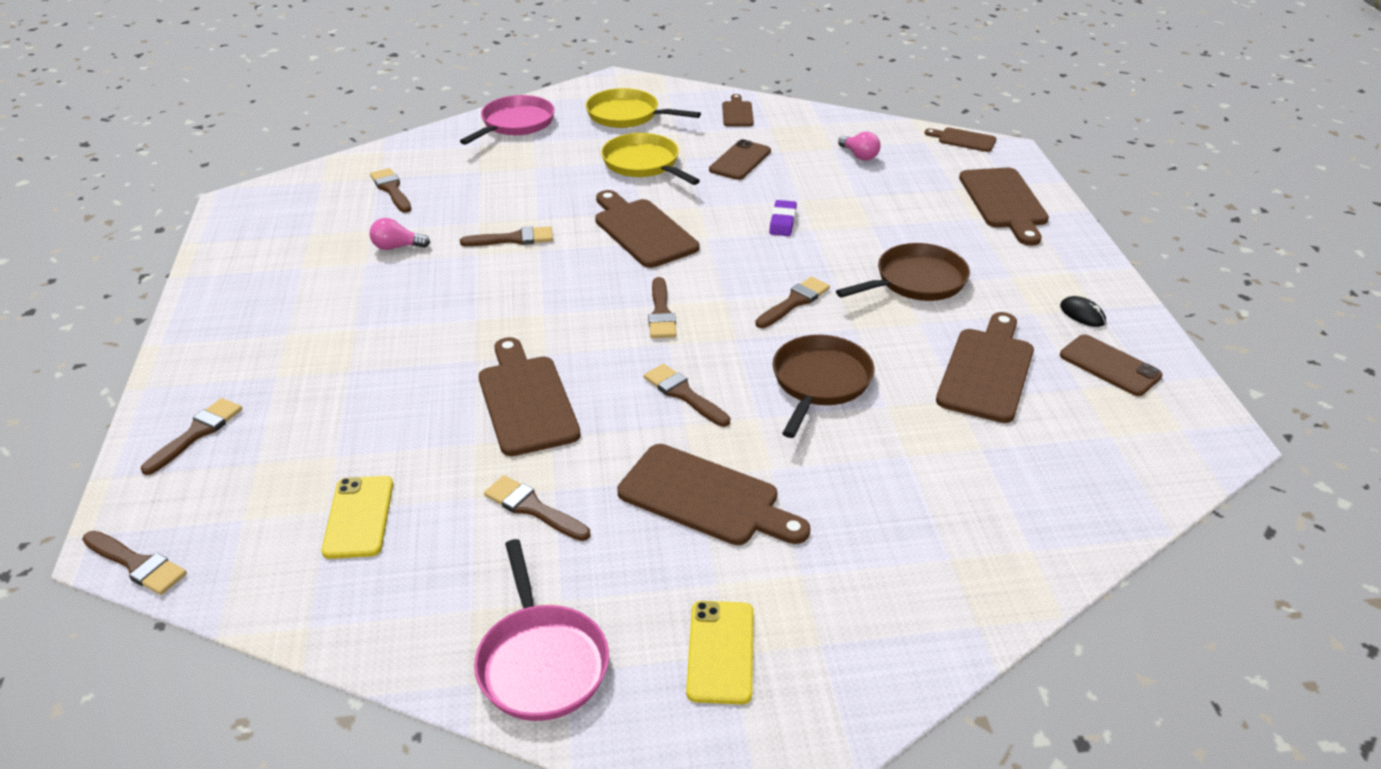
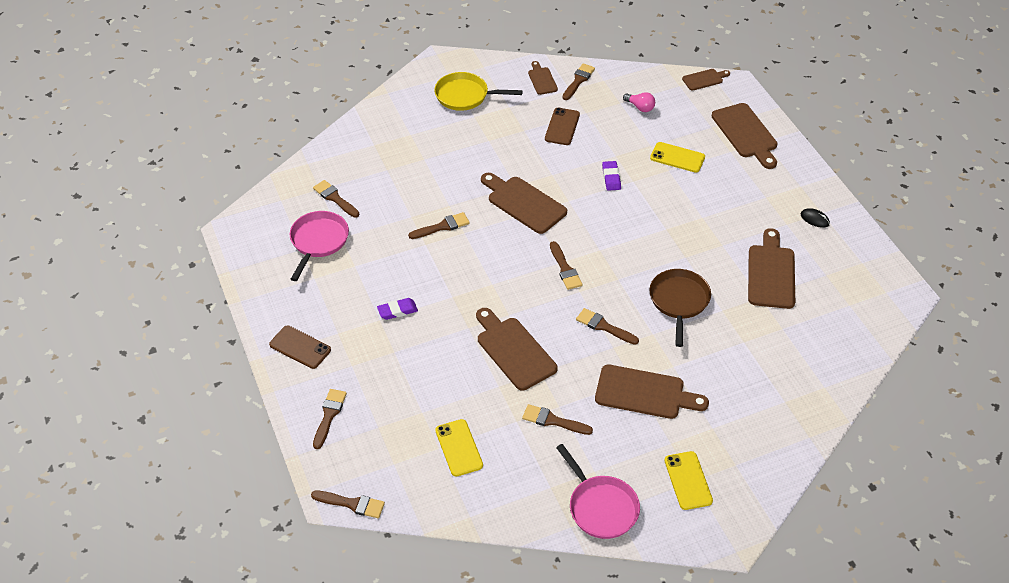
camera: 15 degrees left, 10 degrees up
pink light bulb [369,218,430,250] -> none
pink pan [460,95,555,145] -> pink pan moved to [290,211,349,281]
yellow pan [601,133,700,185] -> none
brown brush [755,277,830,328] -> brown brush moved to [562,63,595,100]
brown pan [836,243,970,301] -> none
brown cutting board [925,128,997,152] -> brown cutting board turned 150 degrees clockwise [682,69,730,91]
brown phone [1060,334,1163,396] -> brown phone moved to [269,326,331,369]
none -> purple eraser [377,298,418,320]
none -> yellow phone [650,142,705,172]

